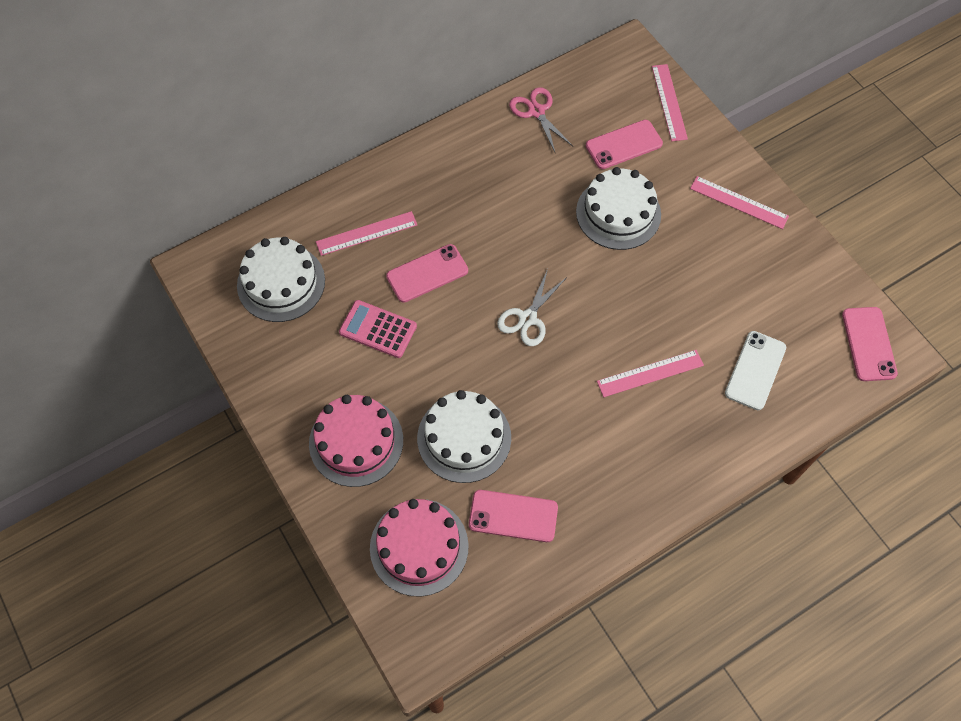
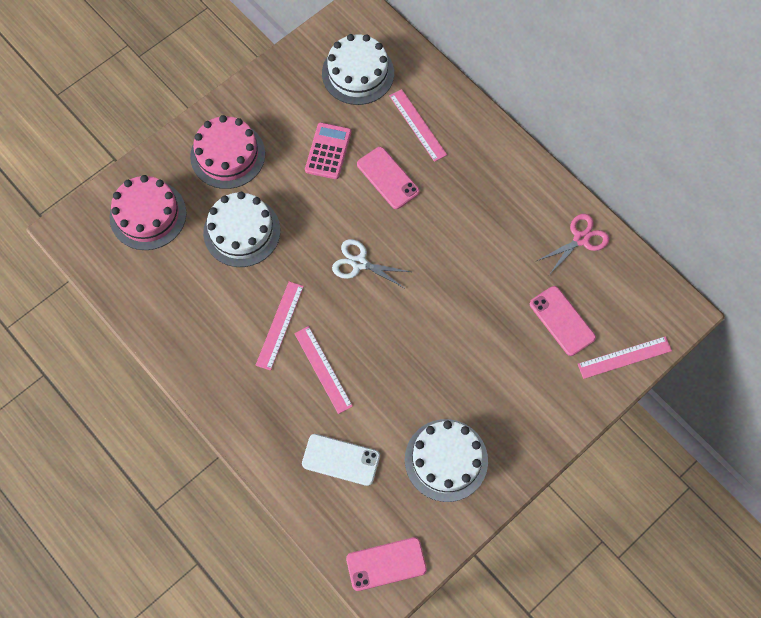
camera: 80 degrees right, 5 degrees up
pink phone [469,490,558,542] -> none
white cake [576,167,661,250] -> white cake moved to [405,419,488,502]
pink ruler [690,176,789,229] -> pink ruler moved to [256,281,304,371]

